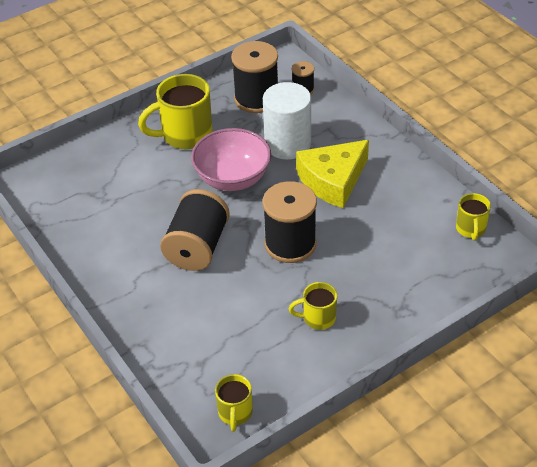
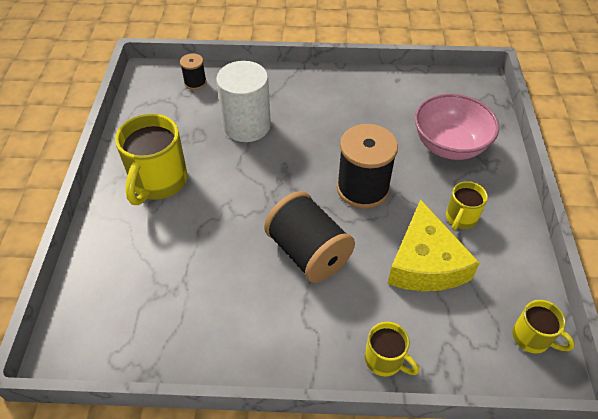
camera: 55 degrees left, 5 degrees up
pink bowl [191,128,271,191] -> pink bowl moved to [415,94,499,160]
black spool [231,41,278,113] -> none
yellow cheese [296,140,369,208] -> yellow cheese moved to [387,200,480,291]
yellow mug [456,193,491,241] -> yellow mug moved to [365,322,419,377]

